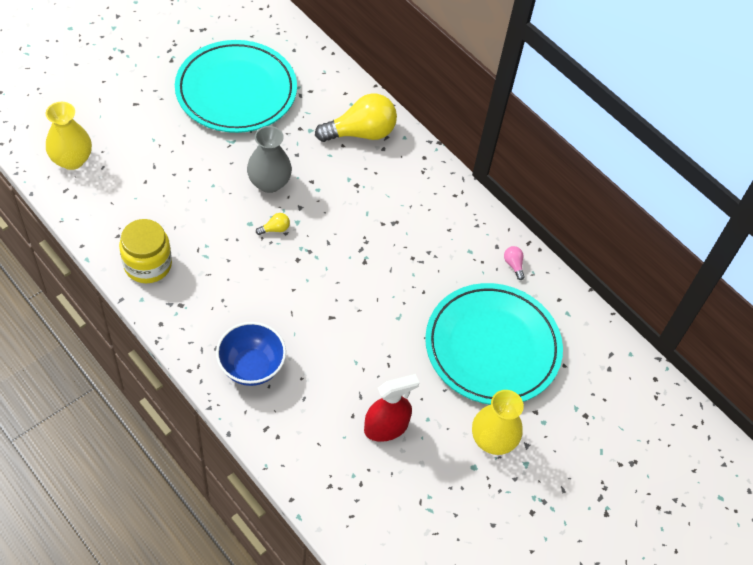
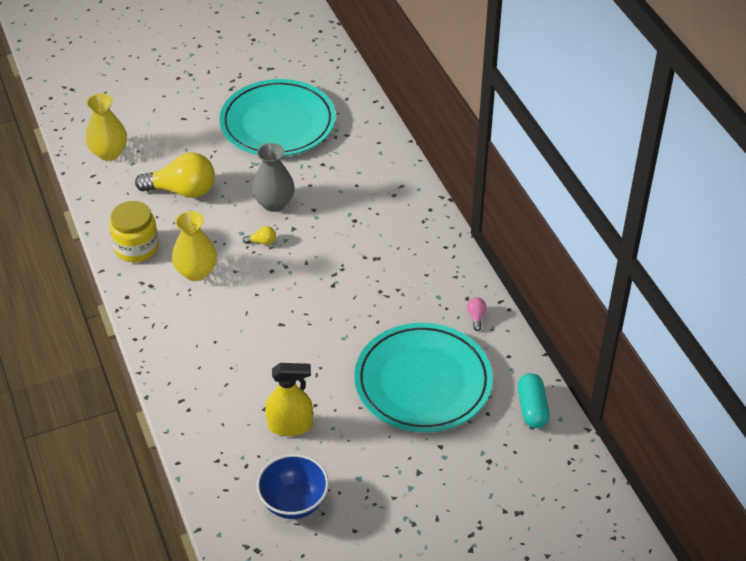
camera: 25 degrees right, 10 degrees down
blue bowl [216,322,286,386] -> blue bowl moved to [256,454,329,519]
yellow light bulb [315,94,397,142] -> yellow light bulb moved to [135,152,215,198]
red spray bottle [364,374,420,442] -> yellow spray bottle [265,363,313,436]
yellow vase [472,390,524,455] -> yellow vase moved to [172,211,217,281]
none -> turquoise capsule [517,373,550,428]

